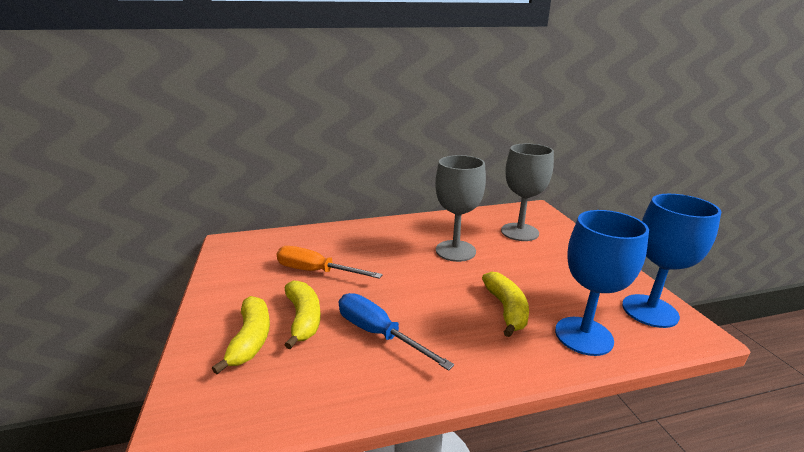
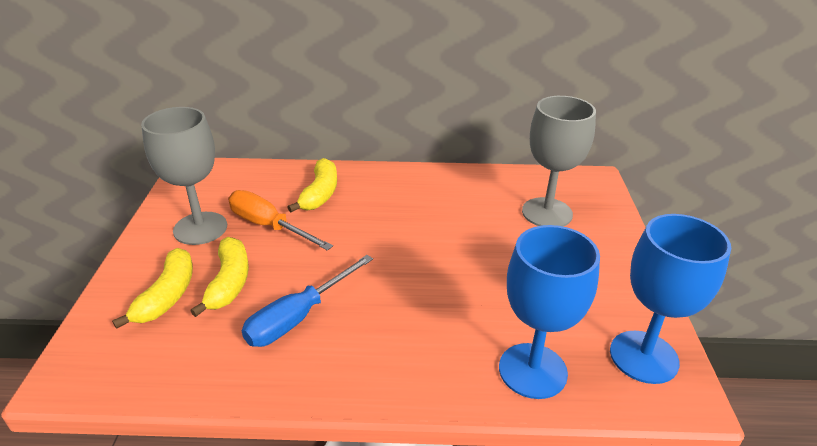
camera: 15 degrees right, 10 degrees up
blue screwdriver [339,293,454,371] -> blue screwdriver turned 105 degrees counterclockwise [242,255,373,347]
grey goblet [435,155,486,262] -> grey goblet moved to [141,107,227,245]
yellow banana [482,272,529,337] -> yellow banana moved to [287,158,337,212]

